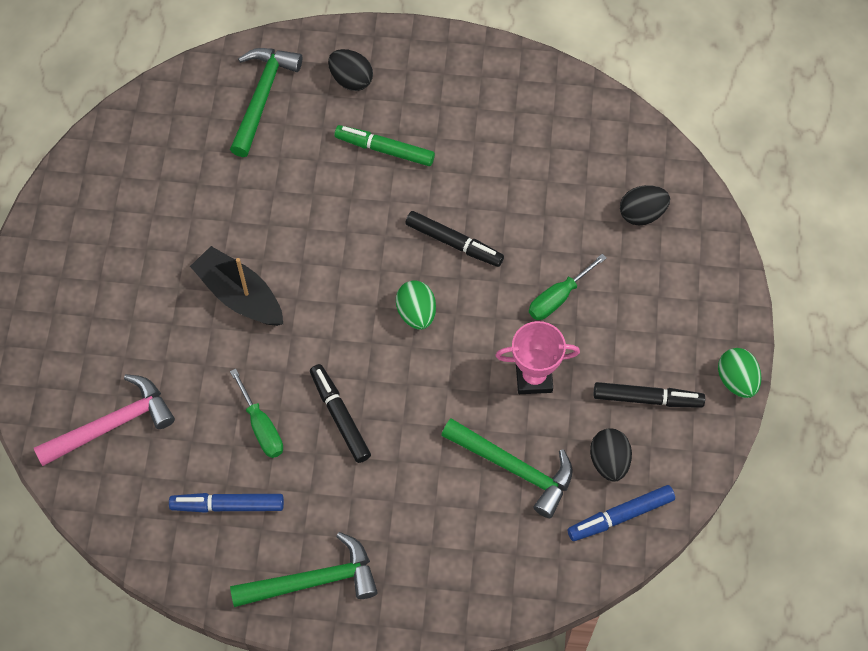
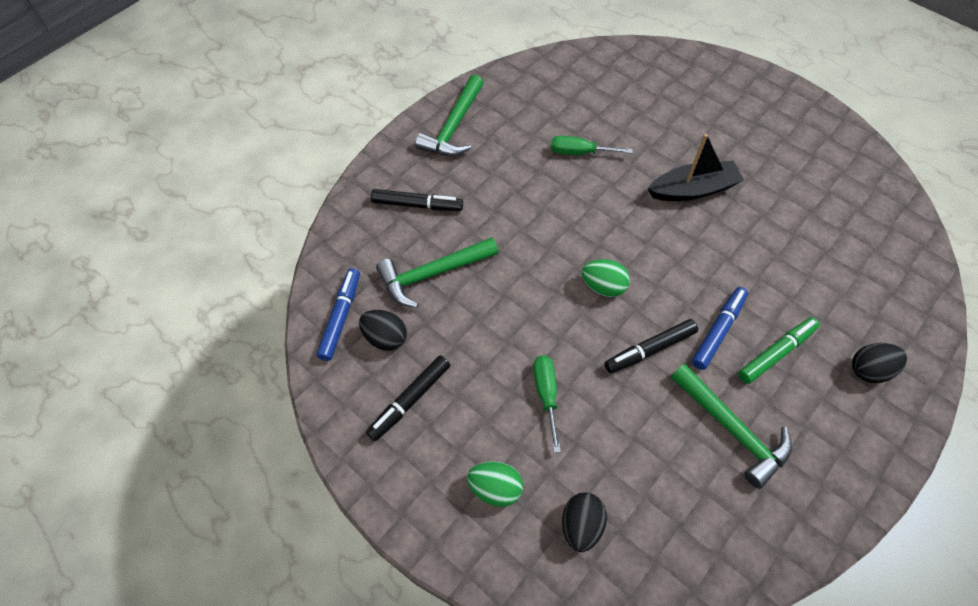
camera: 125 degrees right, 5 degrees down
pink hammer [34,374,175,466] -> none
blue marker [169,493,284,513] -> blue marker moved to [692,287,748,370]
green hammer [230,48,302,157] -> green hammer moved to [671,364,792,489]
black marker [310,364,371,463] -> black marker moved to [371,189,463,211]
pink trophy [495,321,580,394] -> none
green egg [718,348,762,398] -> green egg moved to [467,461,523,507]

